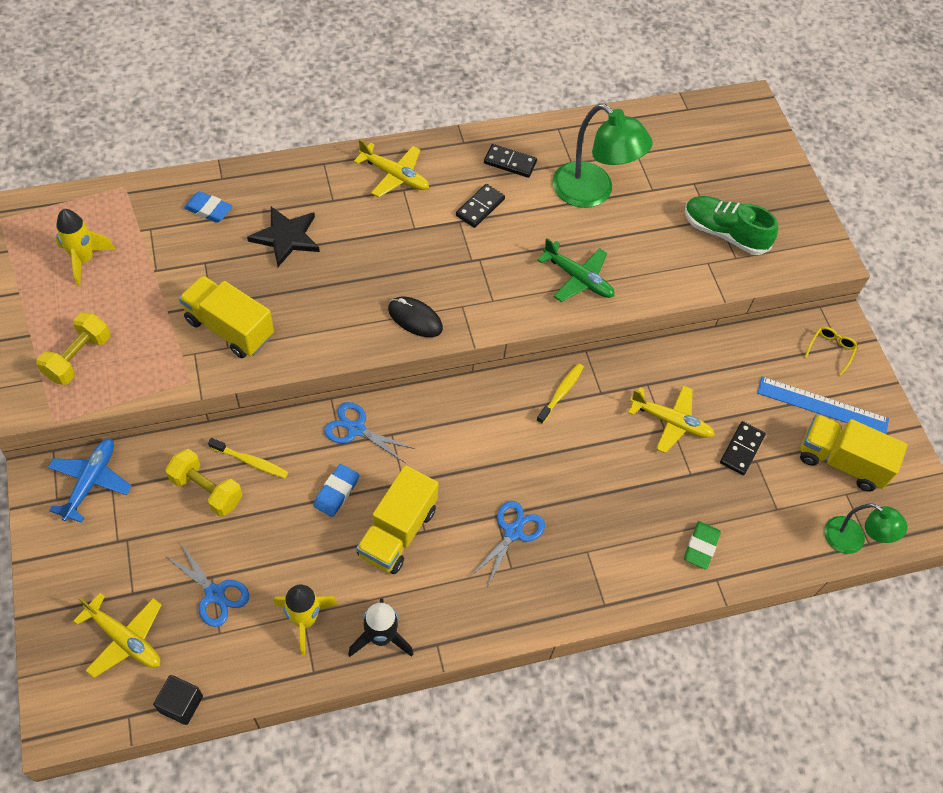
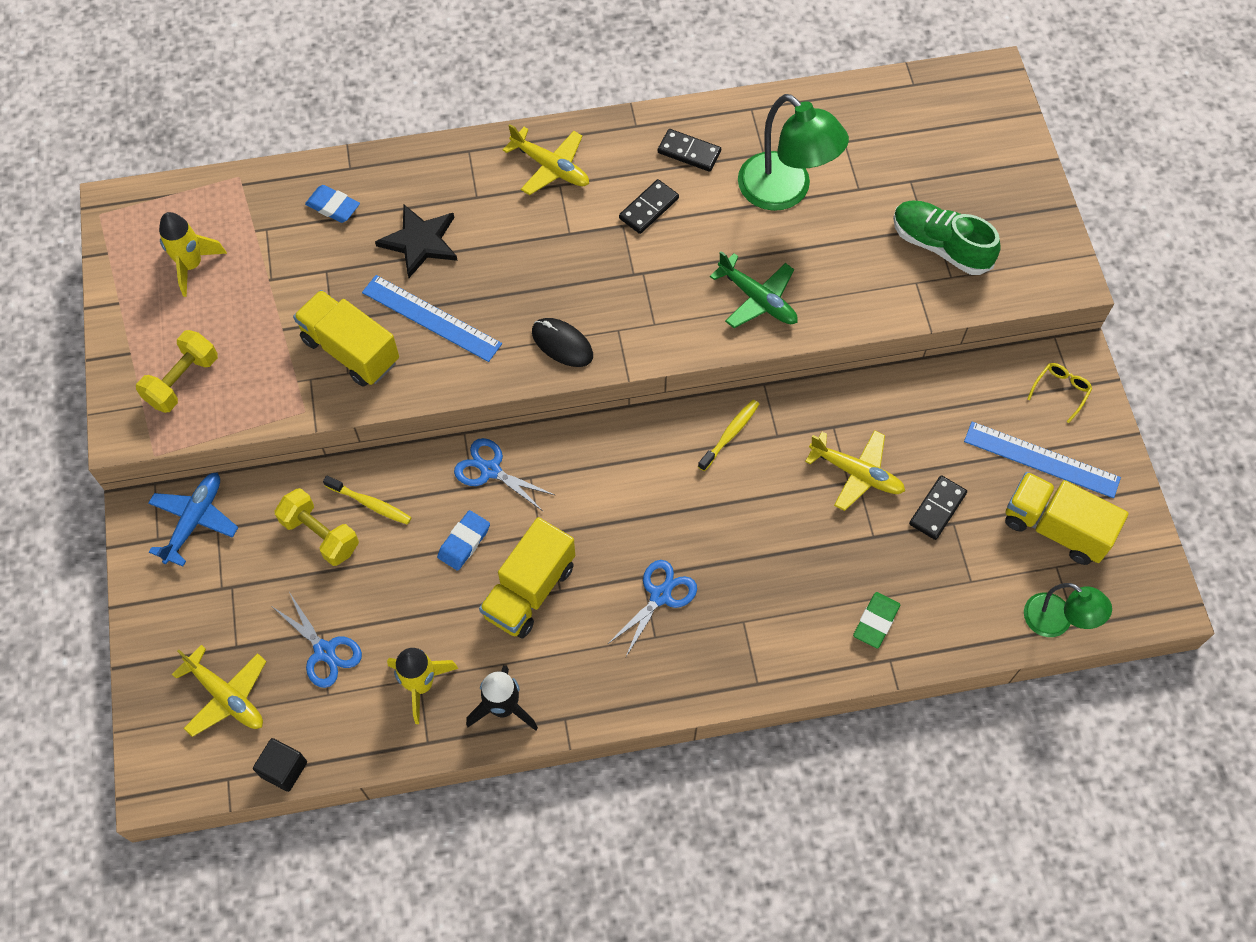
camera: 10 degrees right, 5 degrees up
none -> blue ruler [362,275,502,362]

